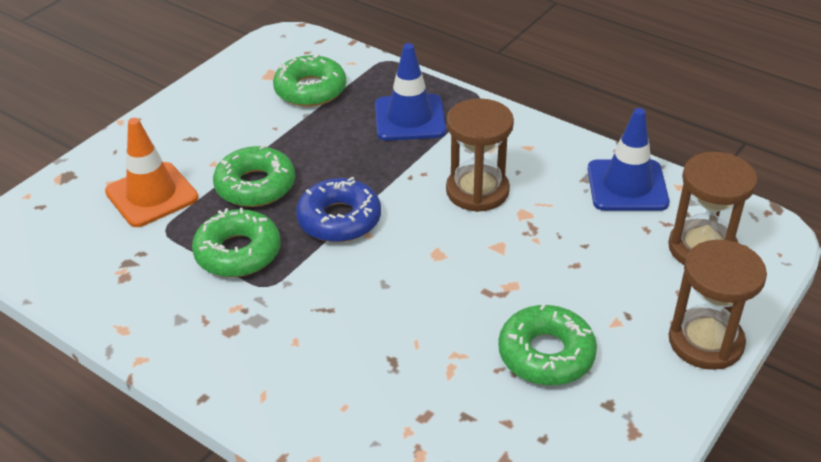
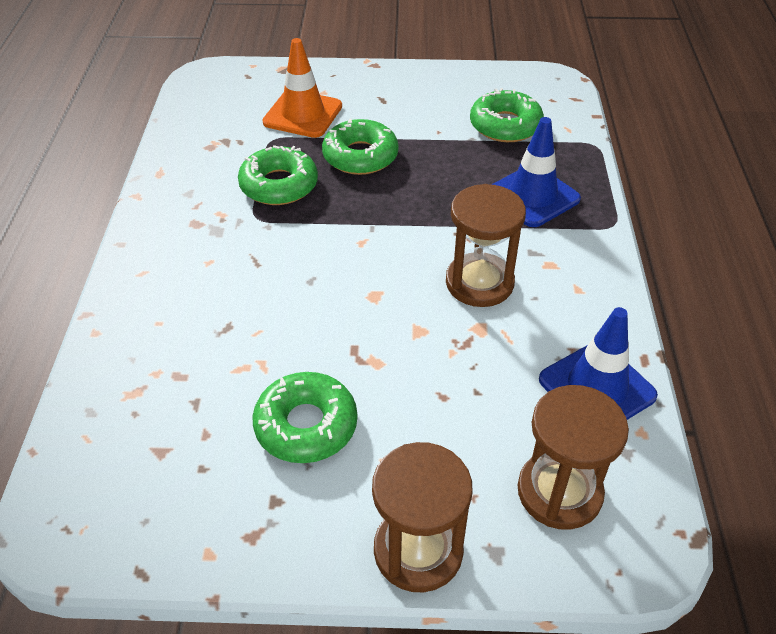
camera: 55 degrees right, 5 degrees up
blue donut [296,177,381,242] -> none

